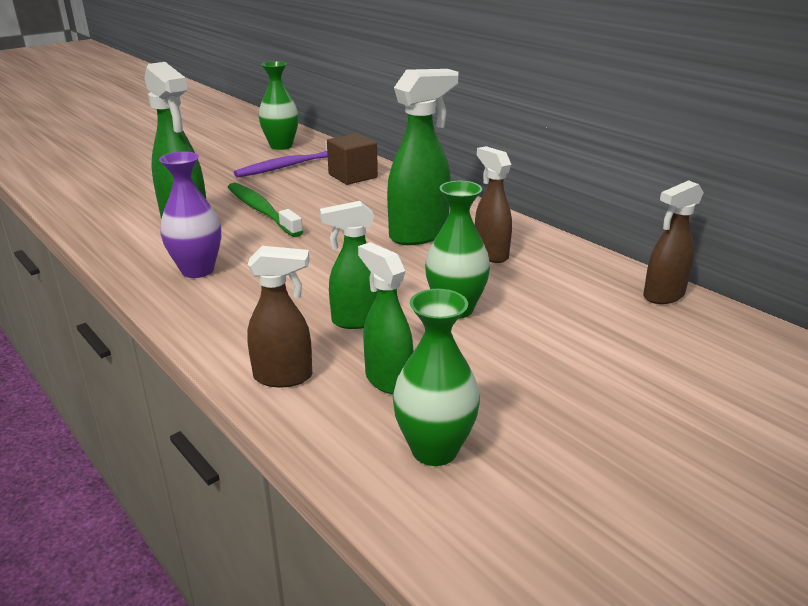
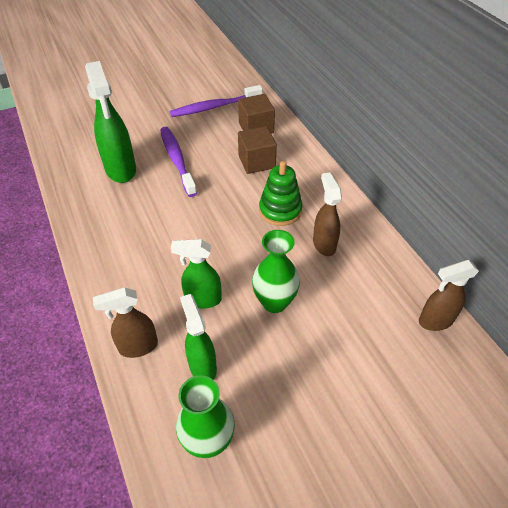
camera: 15 degrees right, 20 degrees up
purple vase [159,152,221,278] -> none
green toothbrush [228,183,303,237] -> purple toothbrush [160,127,197,197]
brown spray bottle [247,246,312,387] -> brown spray bottle turned 150 degrees clockwise [93,287,158,358]
green vase [259,61,299,150] -> none
green spray bottle [387,69,459,245] -> green stacking toy [259,161,303,226]
none -> brown cube [238,126,277,174]

